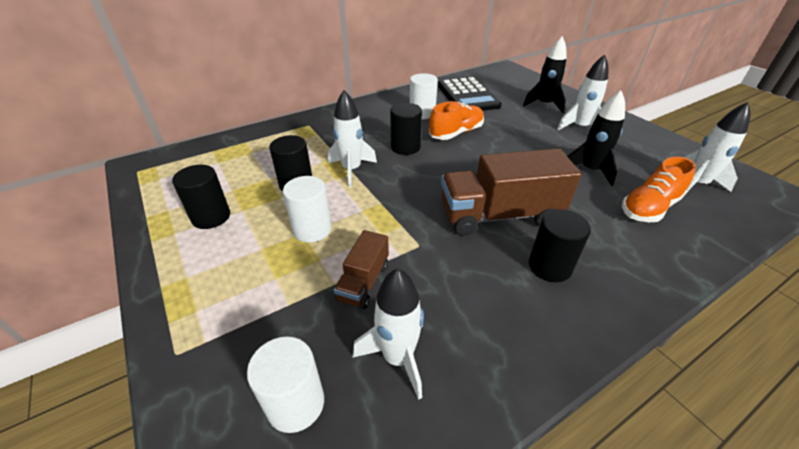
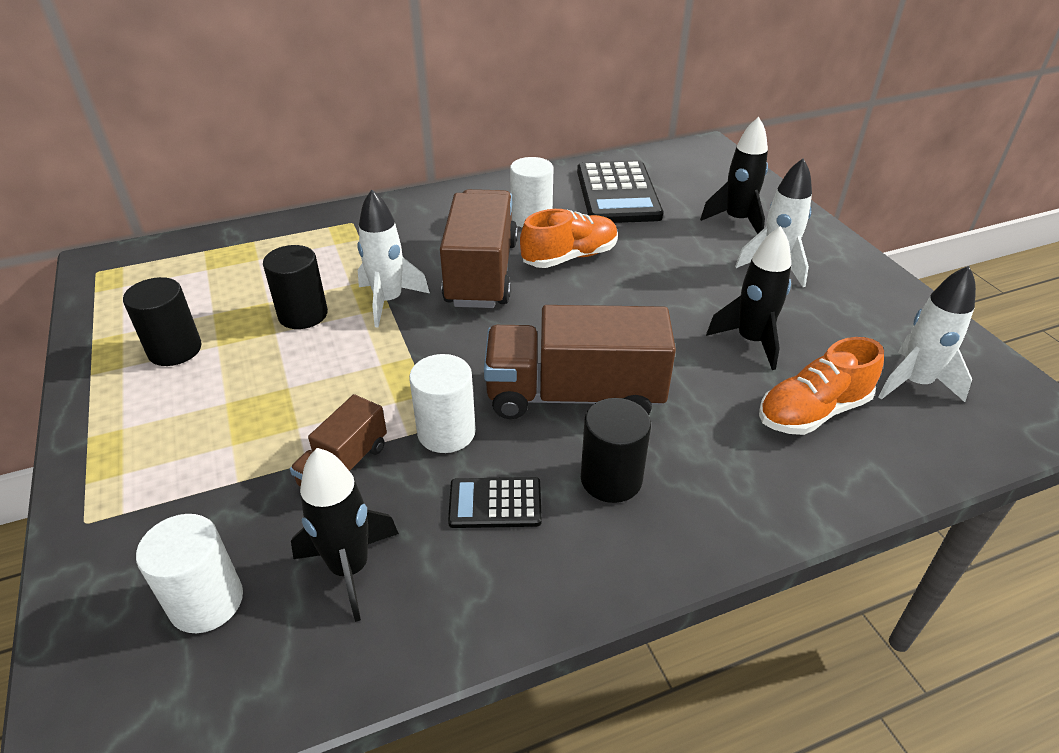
camera: 10 degrees right, 0 degrees up
white cylinder [283,176,332,243] -> white cylinder moved to [409,354,476,453]
white rocket [352,268,424,400] -> black rocket [291,448,399,622]
black cylinder [390,103,422,155] -> brown truck [440,189,518,308]
none -> black calculator [448,477,542,528]

